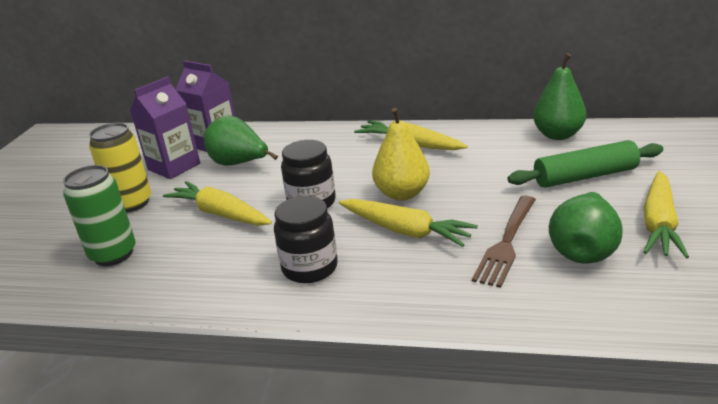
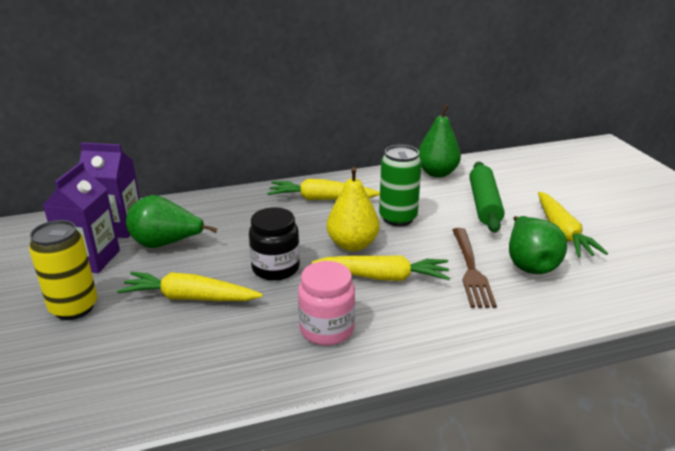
camera: 30 degrees left, 0 degrees up
green can [63,165,136,266] -> green can moved to [379,145,422,226]
black jar [274,196,338,283] -> pink jar [298,261,355,346]
green rolling pin [507,140,663,188] -> green rolling pin turned 45 degrees counterclockwise [469,162,505,233]

